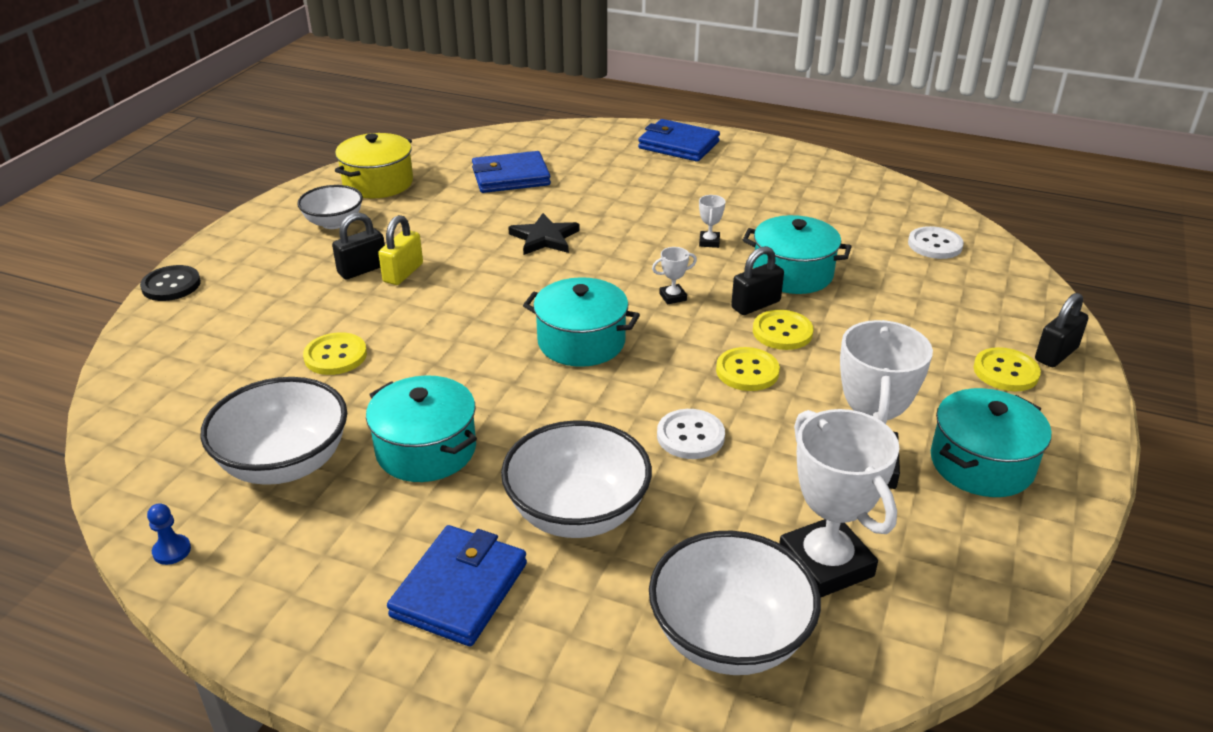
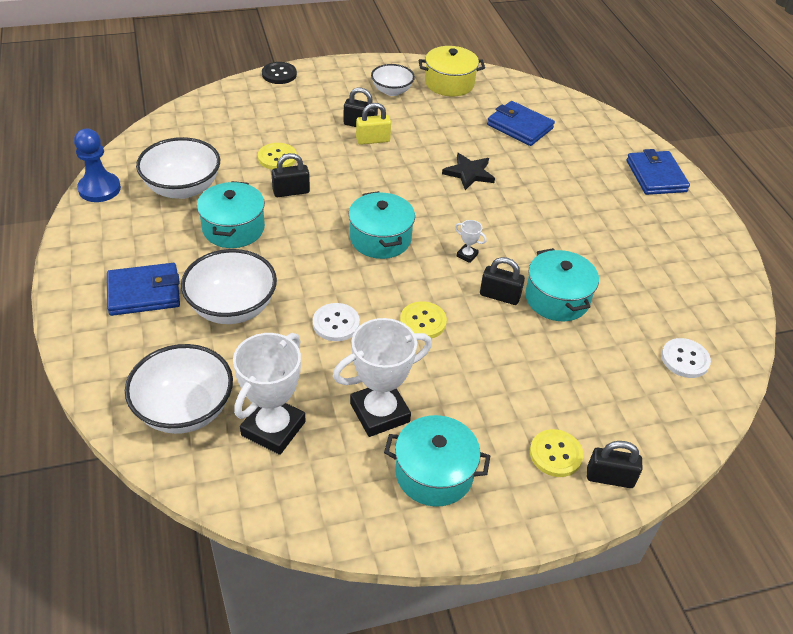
camera: 50 degrees right, 10 degrees up
blue pawn [147,503,191,565] -> blue pawn [74,129,121,202], size x2.10
white trophy [699,195,725,248] -> none
yellow button [753,310,814,350] -> none
none -> black padlock [271,153,310,197]

